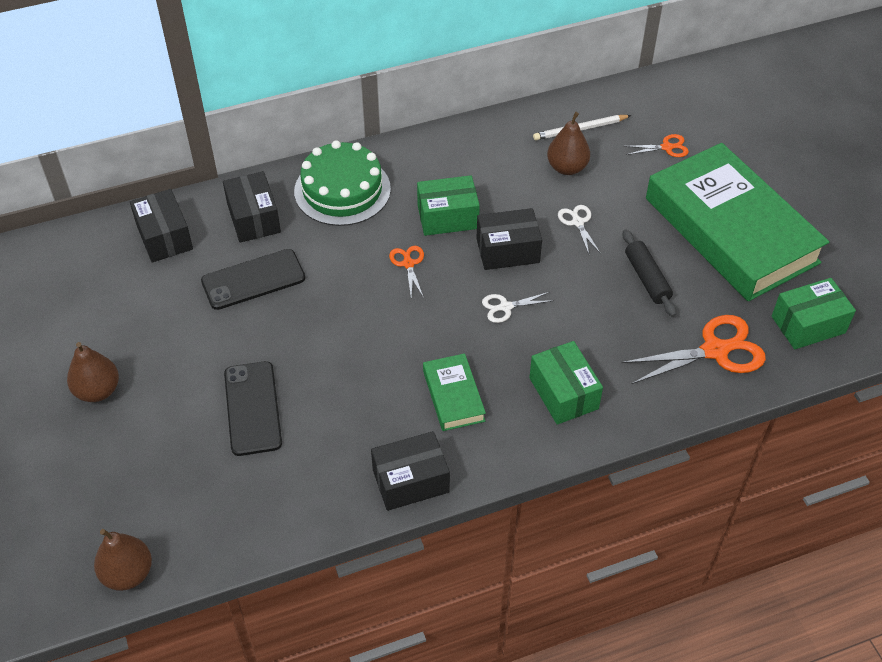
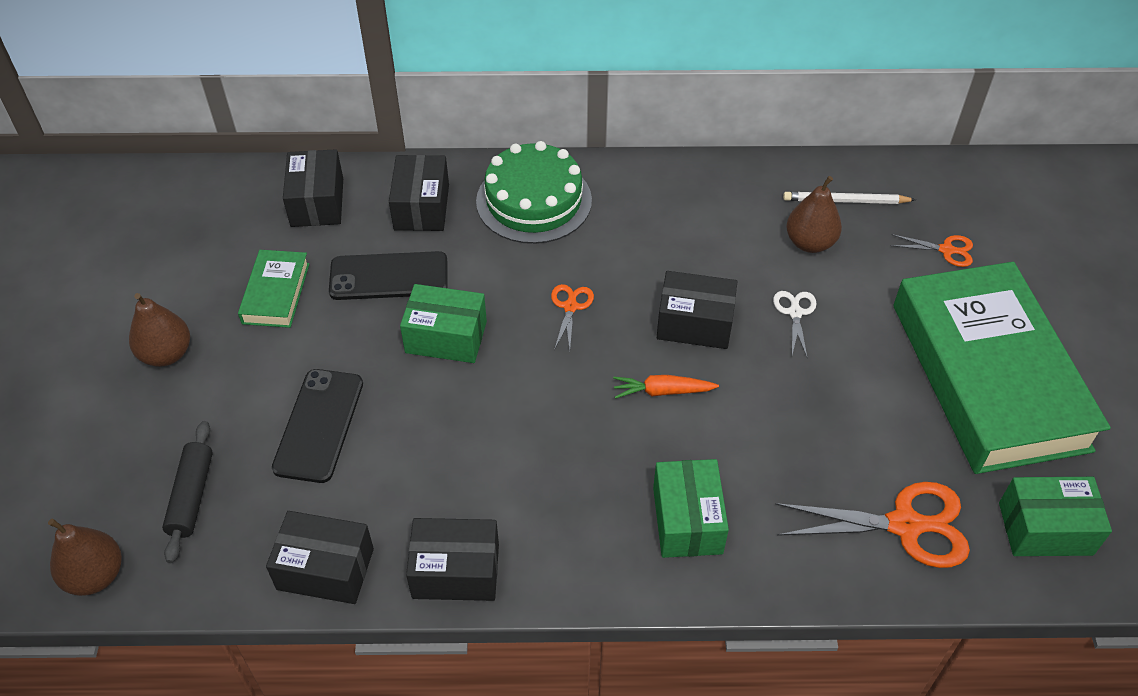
camera: 20 degrees right, 0 degrees up
green box [417,175,480,236] -> green box moved to [400,284,487,363]
green book [423,353,486,431] -> green book moved to [238,250,310,328]
white scissors [482,292,554,323] -> orange carrot [613,375,719,399]
black rolling pin [623,230,676,317] -> black rolling pin moved to [162,421,213,563]
none -> black box [266,511,374,604]

